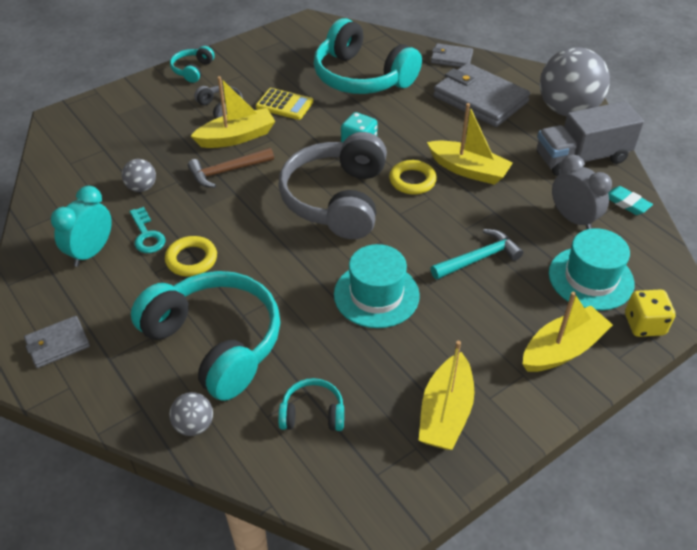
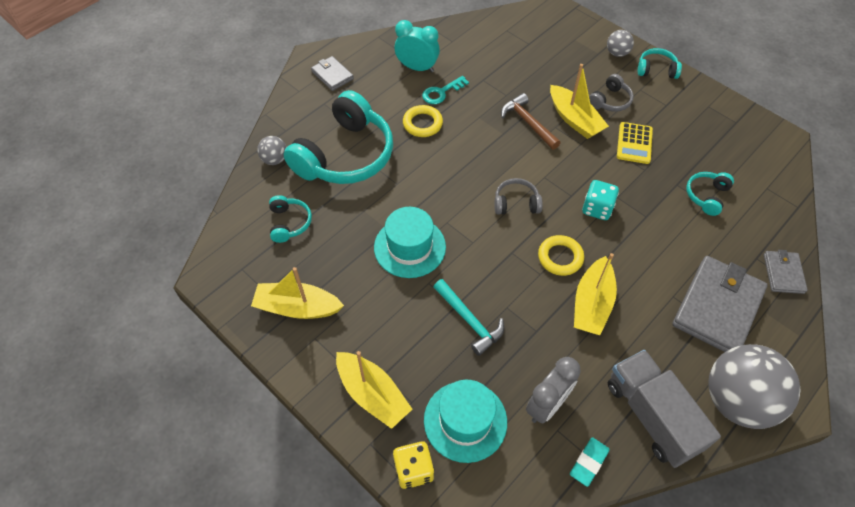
camera: 80 degrees right, 10 degrees up
grey ball [122,159,156,192] -> grey ball moved to [607,30,634,57]
grey headphones [278,132,387,239] -> grey headphones [494,178,543,215], size x0.45
turquoise headphones [314,18,422,94] -> turquoise headphones [686,172,734,216], size x0.45

